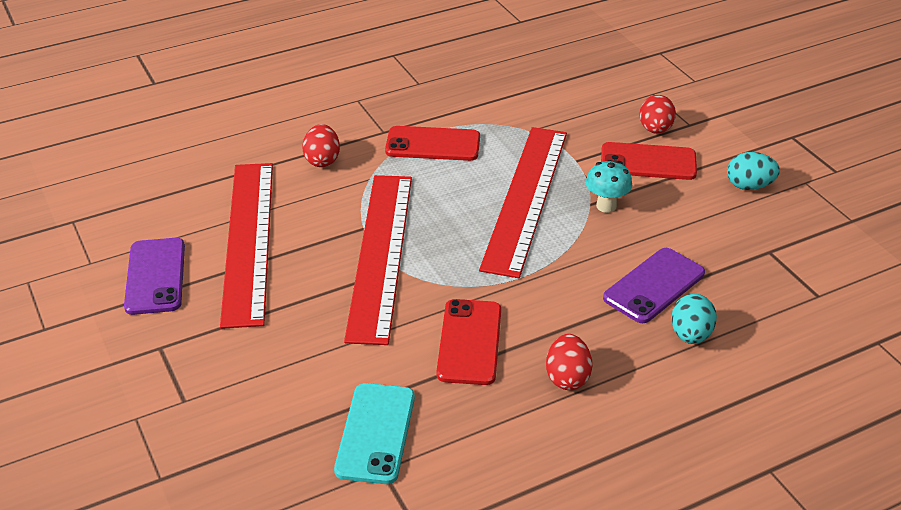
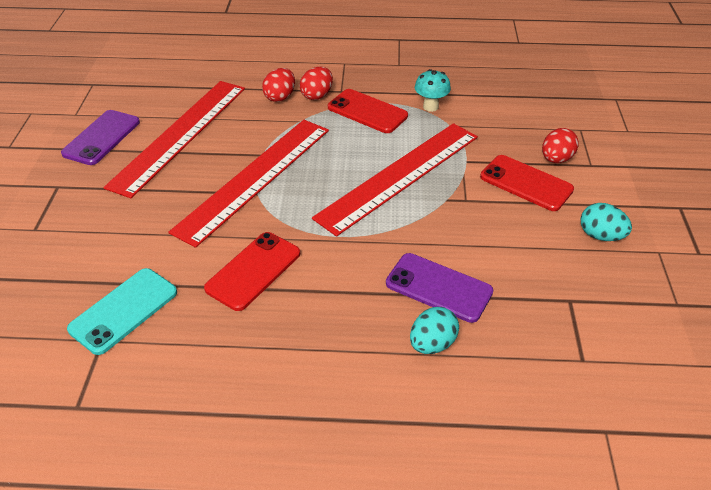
camera: 30 degrees right, 5 degrees up
red egg [546,334,592,390] -> red egg moved to [300,67,333,100]
turquoise mushroom [586,160,632,213] -> turquoise mushroom moved to [415,69,451,112]
purple phone [603,248,705,323] -> purple phone turned 45 degrees clockwise [386,253,493,323]

